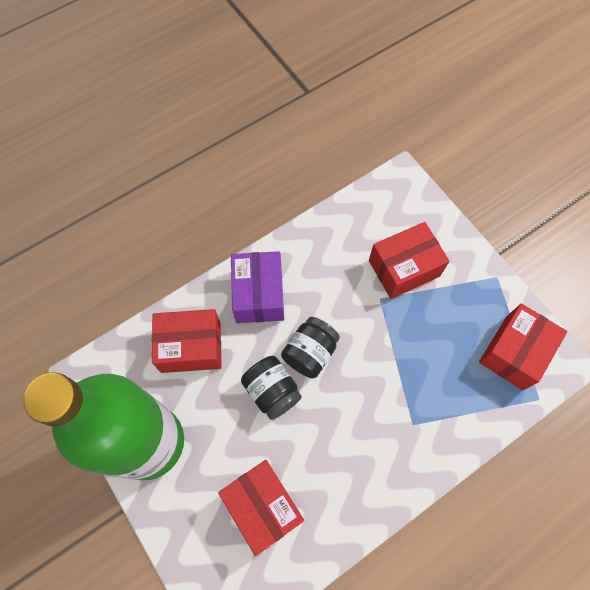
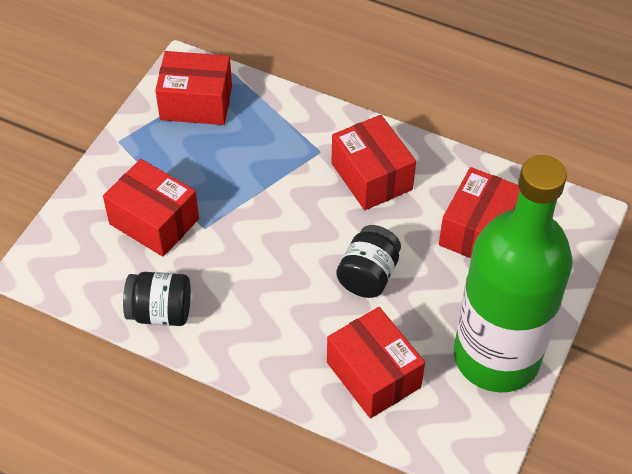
camera: 120 degrees left, 15 degrees down
purple box [231,251,284,323] -> none
black jar [281,317,340,379] -> black jar moved to [123,272,191,326]
none -> red box [331,115,416,210]

